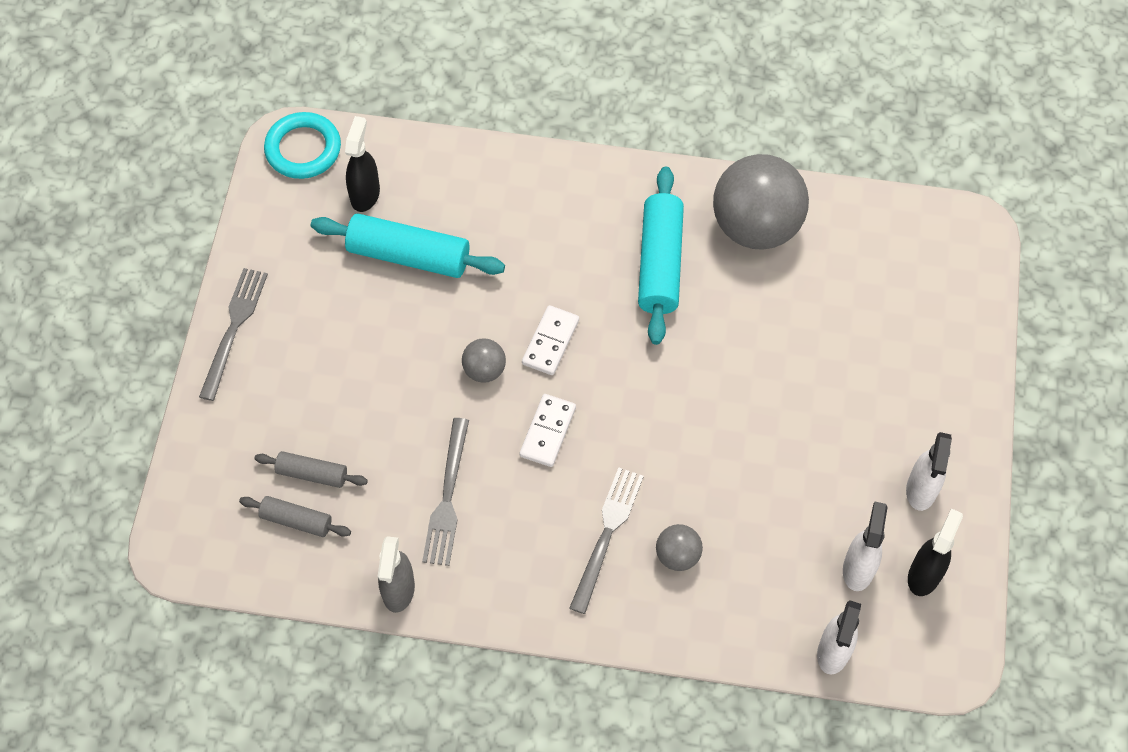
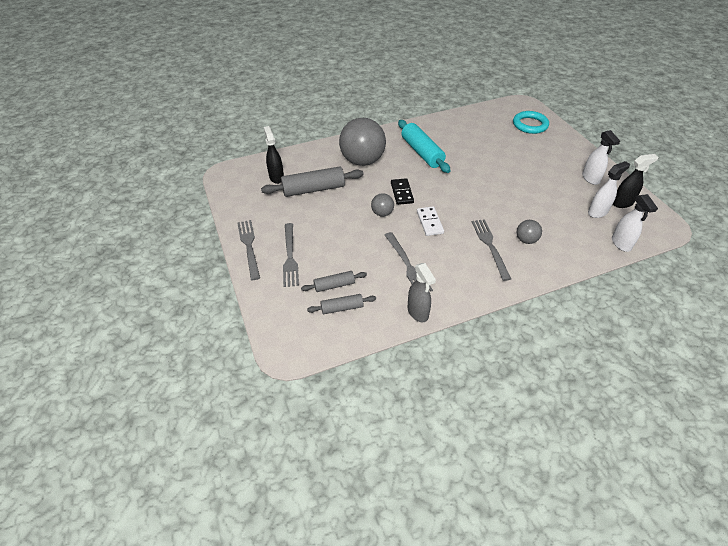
camera: 30 degrees left, 15 degrees down
turquoise ring [264,112,341,179] -> turquoise ring moved to [513,111,549,134]
turquoise rolling pin [311,213,505,278] -> grey rolling pin [261,166,363,197]
white domino [522,305,579,375] -> black domino [391,178,414,205]
grey ball [713,154,809,250] -> grey ball moved to [339,118,386,166]
white spray bottle [843,502,887,591] -> white spray bottle turned 75 degrees clockwise [588,161,630,218]
black spray bottle [908,508,963,596] -> black spray bottle turned 75 degrees clockwise [613,154,658,208]
none -> grey fork [283,223,299,287]

